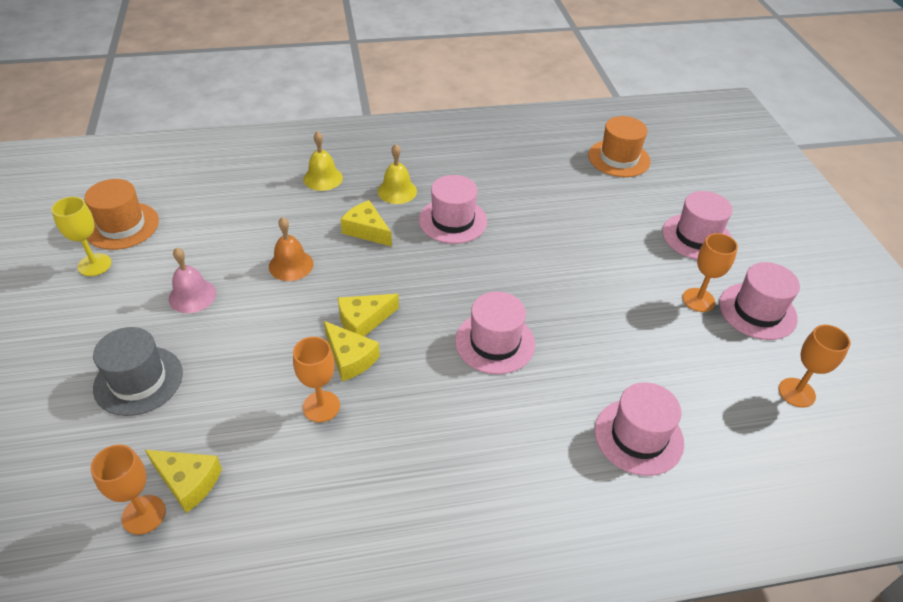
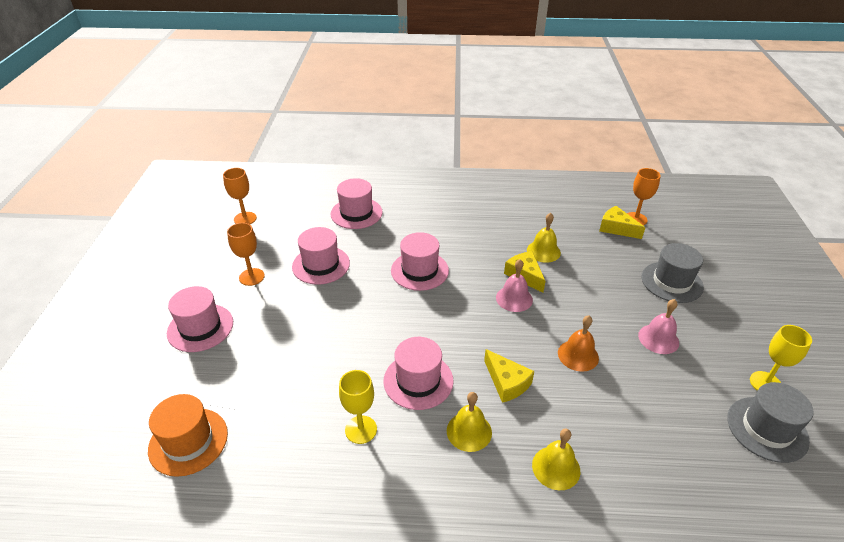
camera: 165 degrees left, 5 degrees down
orange hat [84,179,159,250] -> grey hat [727,382,814,463]
orange goblet [293,337,340,422] -> yellow bell [527,213,561,263]
yellow cheese [338,294,399,336] -> pink bell [496,259,533,312]
pink hat [719,262,800,340] -> pink hat moved to [292,227,350,285]
none -> yellow goblet [339,370,377,444]

